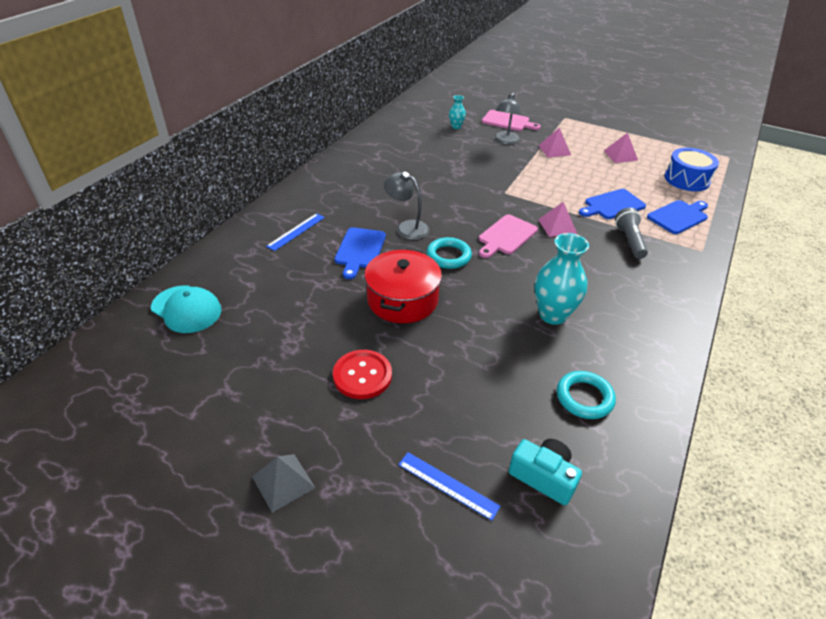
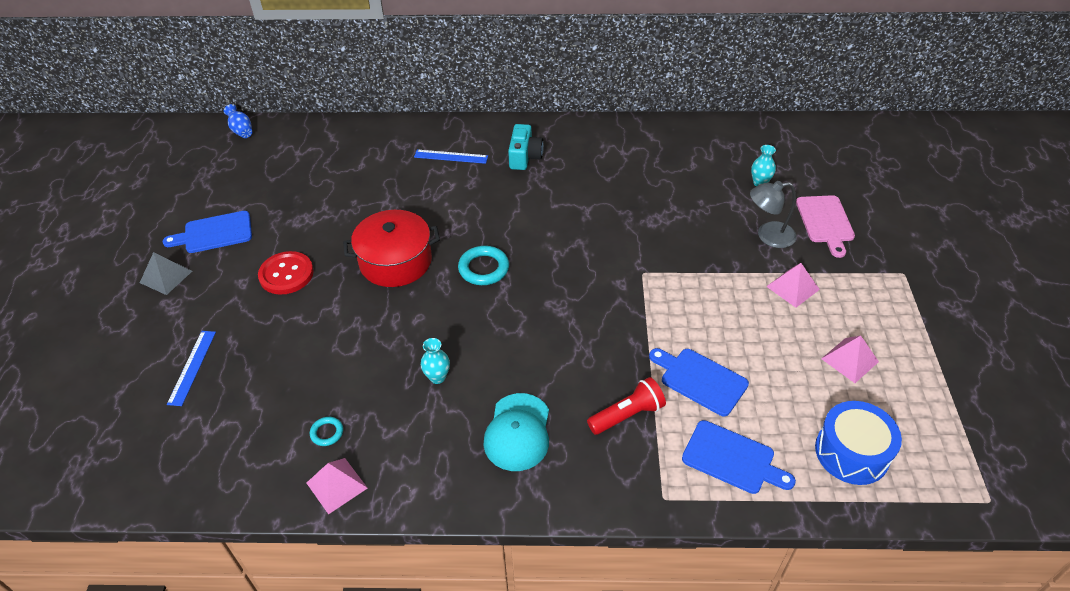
camera: 65 degrees right, 5 degrees up
turquoise cap [151,286,222,333] -> turquoise cap moved to [484,393,549,471]
blue cutting board [335,227,386,279] -> blue cutting board moved to [162,211,252,253]
grey lamp [384,172,430,240] -> none
pink cutting board [479,214,538,258] -> none
turquoise camera [509,439,582,505] -> turquoise camera moved to [508,124,544,170]
turquoise vase [534,233,589,325] -> turquoise vase [421,338,450,384], size x0.51
pink pyramid [538,202,577,237] -> pink pyramid moved to [307,458,367,515]
turquoise ring [557,371,616,419] -> turquoise ring [310,417,343,446], size x0.55
grey flashlight [615,208,648,259] -> red flashlight [587,377,666,435]
none -> blue vase [224,104,252,138]

